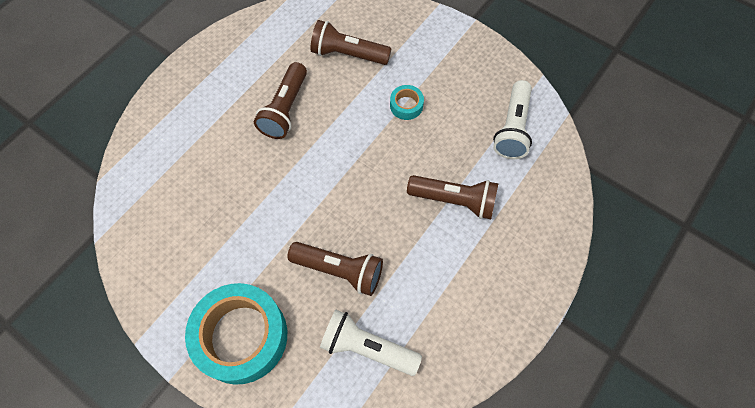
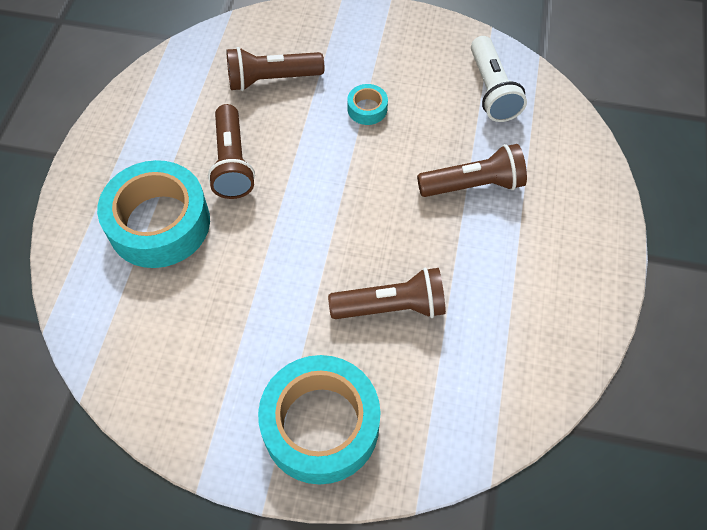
camera: 25 degrees left, 5 degrees down
white flashlight [320,309,422,376] -> none
none -> turquoise tape [97,160,210,268]

